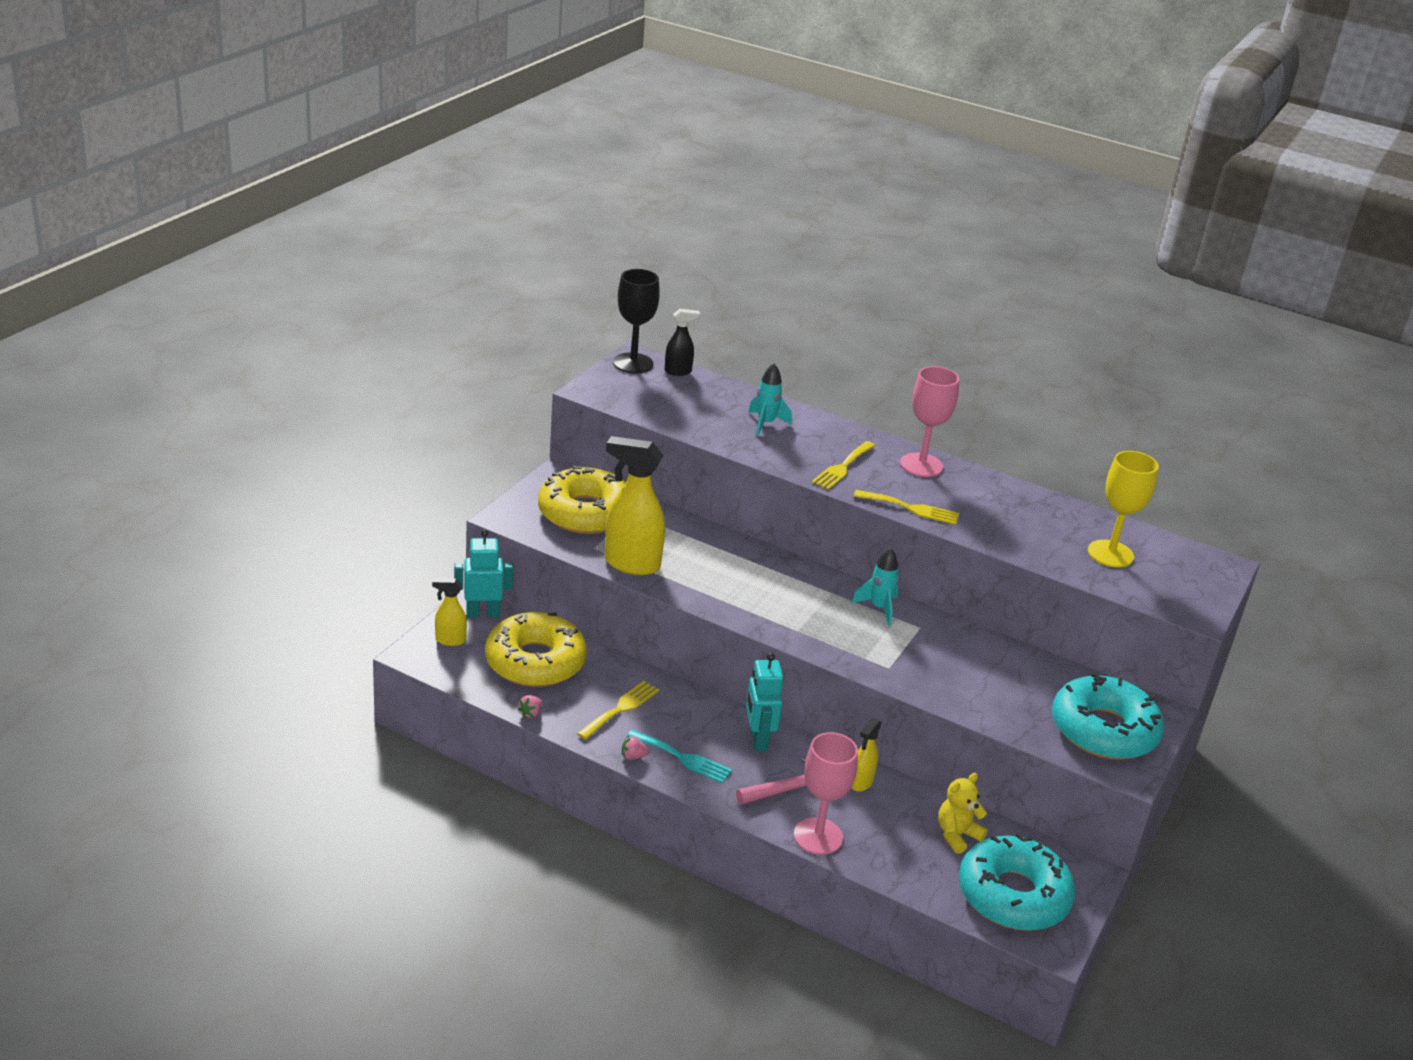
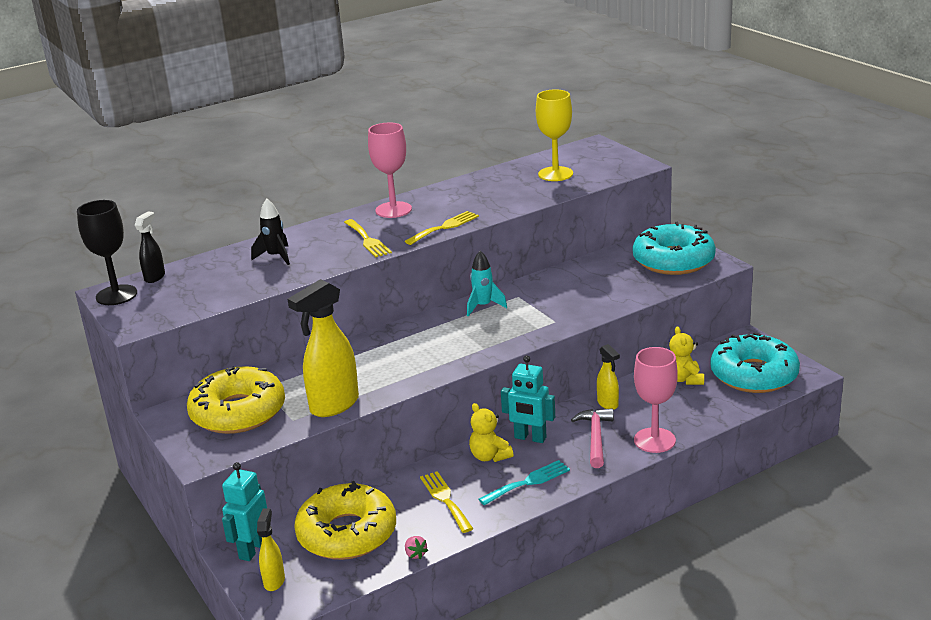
camera: 55 degrees left, 5 degrees down
yellow spray bottle [432,578,467,646] -> yellow spray bottle turned 150 degrees clockwise [257,508,285,591]
pink strawberry [622,735,649,760] -> none
turquoise rocket [748,363,792,436] -> black rocket [251,198,290,265]
none -> yellow teddy bear [469,403,514,462]

